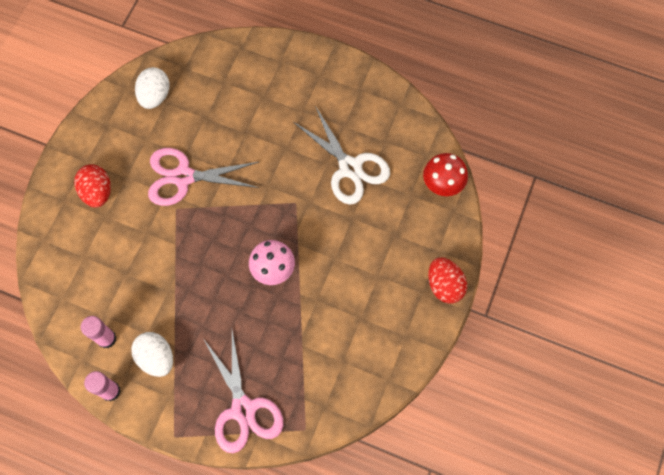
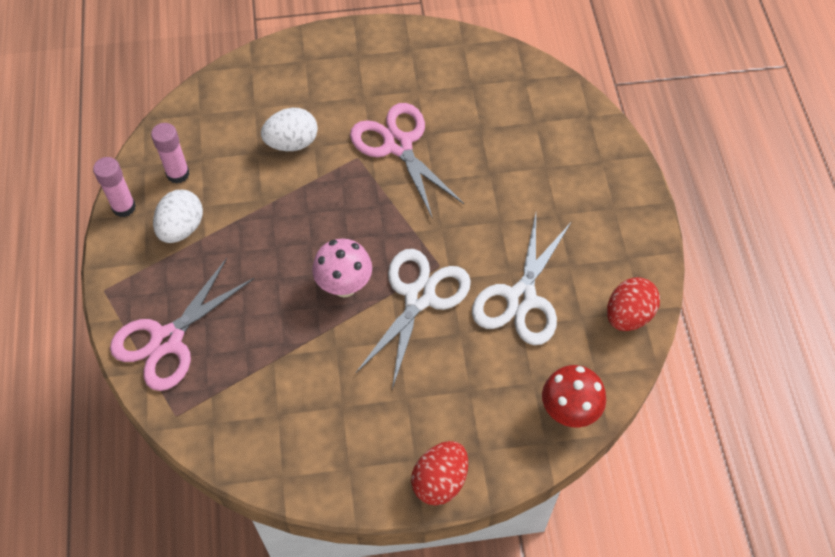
camera: 60 degrees right, 10 degrees down
red egg [74,164,111,208] -> red egg moved to [607,277,660,331]
white egg [135,67,170,109] -> white egg moved to [261,108,318,151]
none -> white scissors [356,249,471,389]

